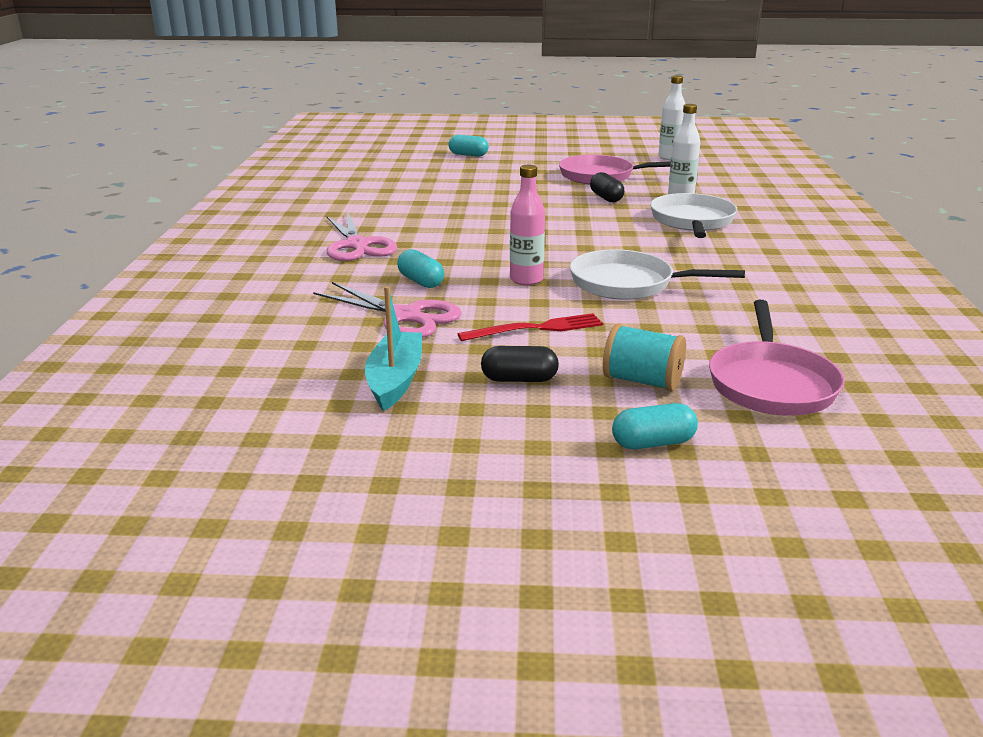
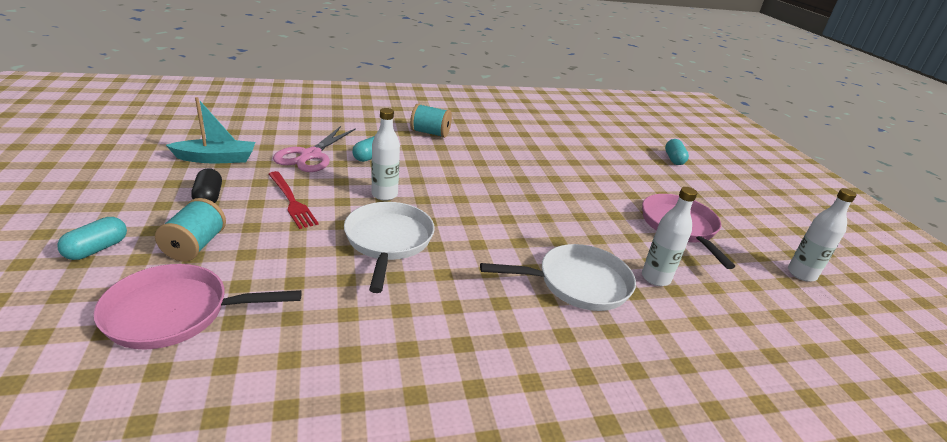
camera: 70 degrees right, 5 degrees up
pink scissors [326,213,397,261] -> turquoise spool [410,103,452,138]
pink bottle [510,165,545,285] -> white bottle [371,108,400,201]
black capsule [590,172,624,202] -> none
turquoise capsule [612,403,698,449] -> turquoise capsule turned 60 degrees clockwise [57,217,127,260]

